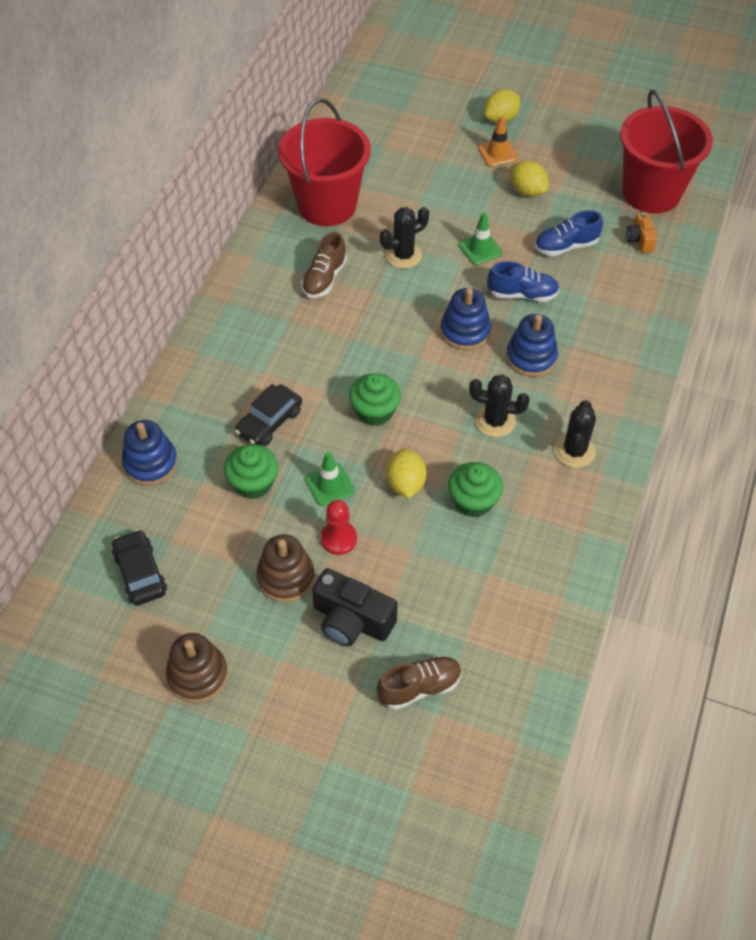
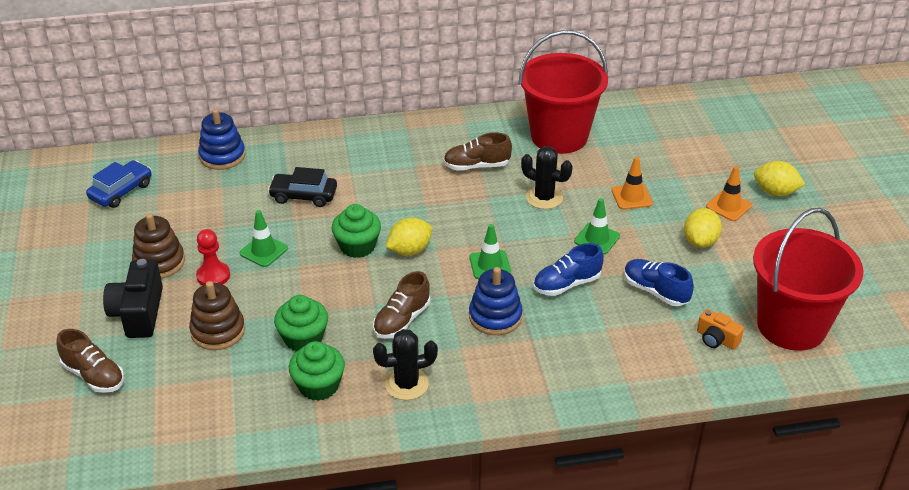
camera: 60 degrees right, 15 degrees down
black car [112,529,167,606] -> blue car [86,160,151,208]
brown stacking toy [166,633,228,703] -> brown stacking toy moved to [189,281,245,350]
green cupcake [224,444,278,499] -> green cupcake moved to [289,341,345,401]
yellow lemon [386,448,427,499] -> yellow lemon moved to [386,218,432,256]
blue stacking toy [441,288,491,350] -> green traffic cone [469,224,511,279]
black cactus [469,374,530,437] -> brown shoe [373,271,430,339]
blue shoe [487,261,559,302] -> blue shoe turned 90 degrees clockwise [533,243,604,296]
orange camera [626,212,658,253] -> orange camera turned 105 degrees counterclockwise [697,309,744,350]
none -> orange traffic cone [611,157,653,210]

